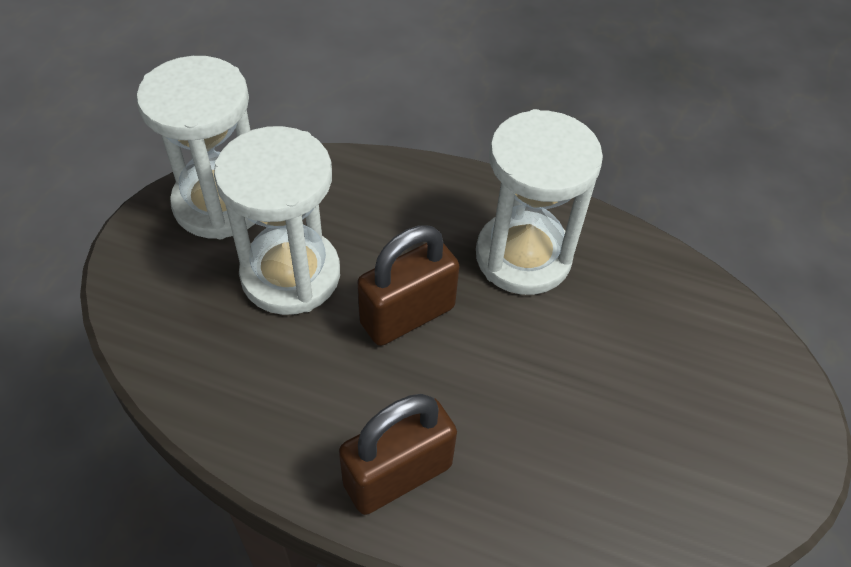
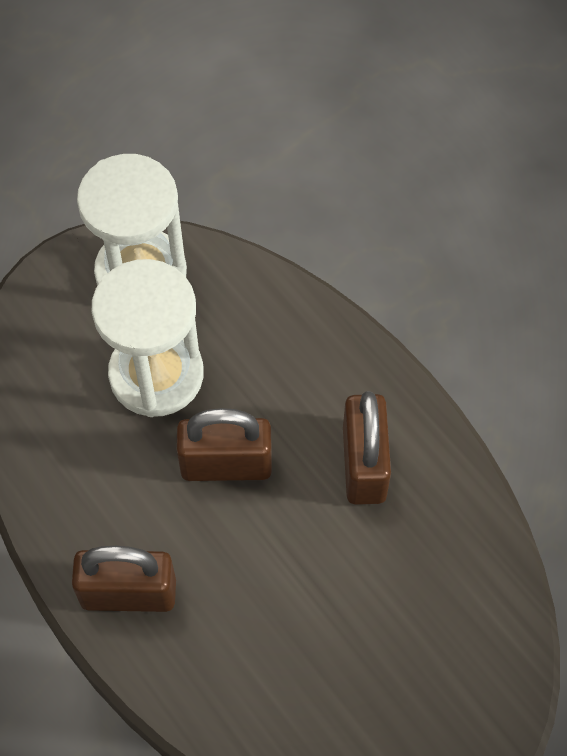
camera: 35 degrees right, 10 degrees up
white hourglass [476,109,603,295] -> brown padlock [343,391,391,505]

